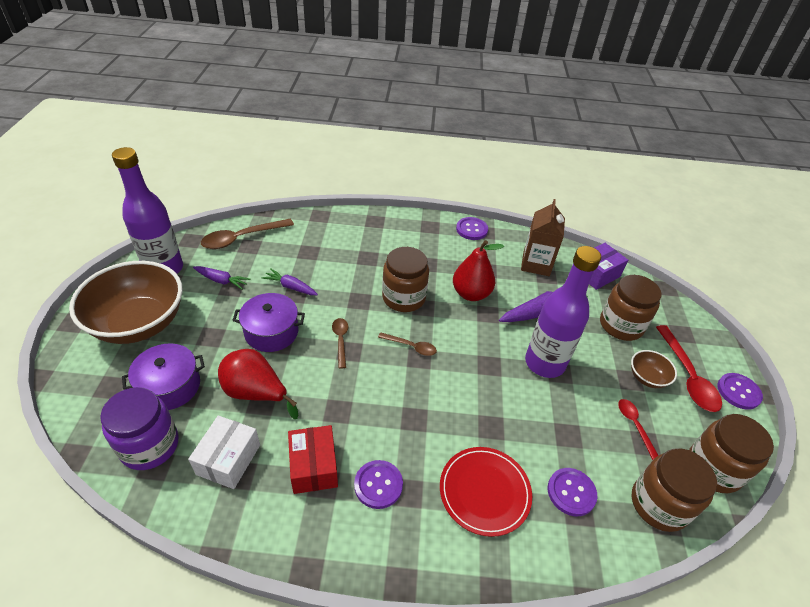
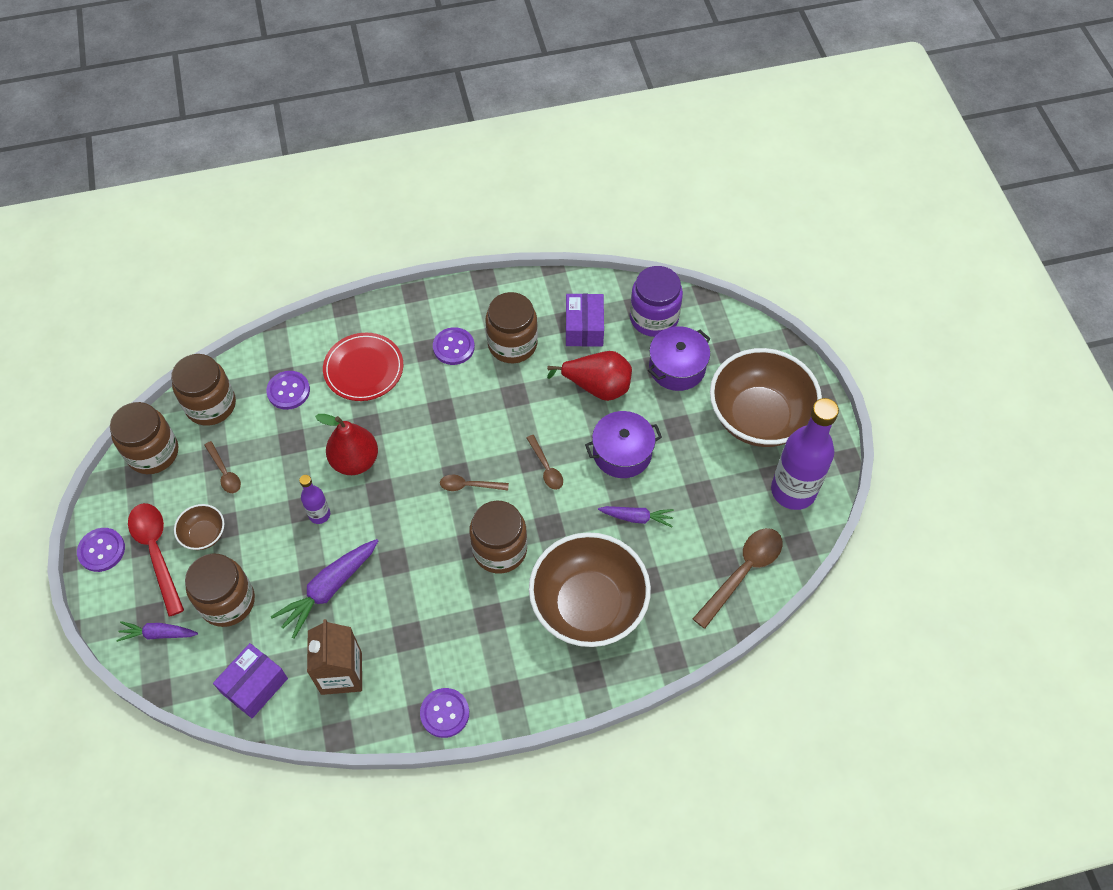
camera: 165 degrees right, 15 degrees up
white box [188,415,260,489] -> purple box [566,294,604,347]
purple carrot [193,266,250,290] -> purple carrot moved to [117,621,198,642]
red box [288,425,338,494] -> brown jar [485,292,538,363]
red pear [453,240,504,301] -> red pear moved to [315,414,378,475]
purple bottle [525,246,601,378] -> purple bottle [299,475,330,524], size x0.47
red spoon [618,399,659,460] -> brown spoon [204,441,241,493]
none -> brown bowl [529,532,651,647]

